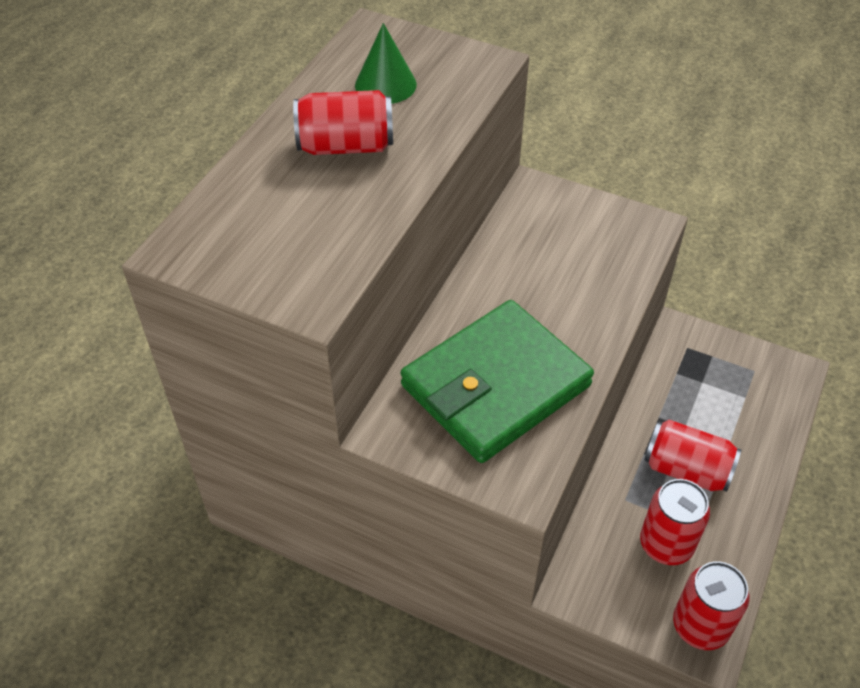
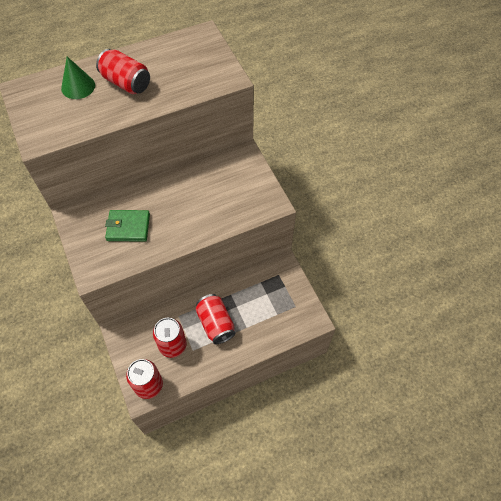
camera: 40 degrees right, 10 degrees up
green cone [355,23,417,104] -> green cone moved to [61,57,95,99]
green wallet [401,300,594,463] -> green wallet [105,210,150,241], size x0.53

